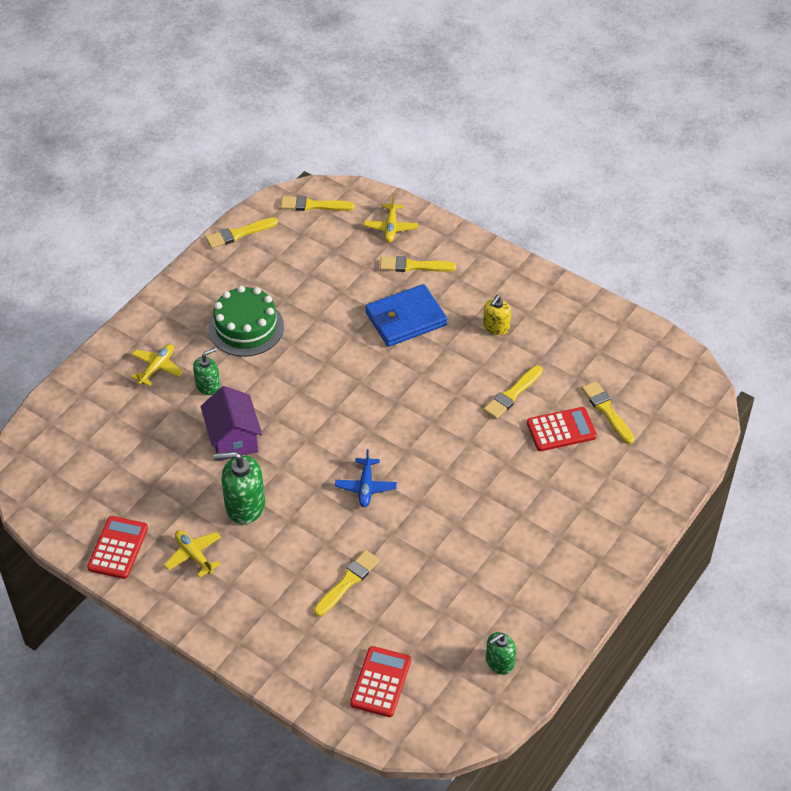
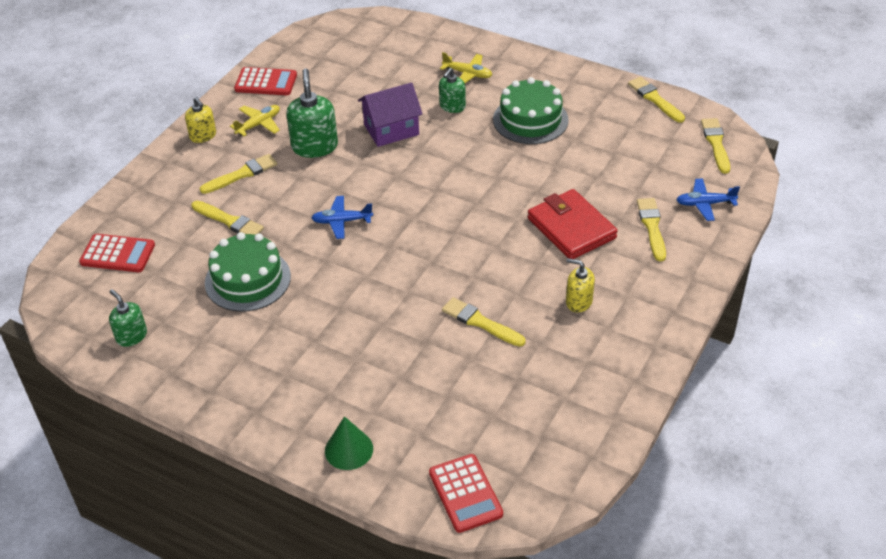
camera: 85 degrees right, 5 degrees down
green soap dispenser [193,347,220,395] -> green soap dispenser turned 75 degrees clockwise [439,68,466,113]
yellow plane [364,195,418,243] -> blue plane [677,178,740,221]
blue wallet [365,284,447,347] -> red wallet [528,189,618,259]
red calculator [527,407,597,451] -> red calculator moved to [429,454,503,533]
yellow brush [582,381,635,444] -> yellow brush moved to [200,154,277,194]
none -> yellow soap dispenser [185,97,216,143]
none -> green cake [205,232,291,312]
none -> green cone [325,416,373,470]

